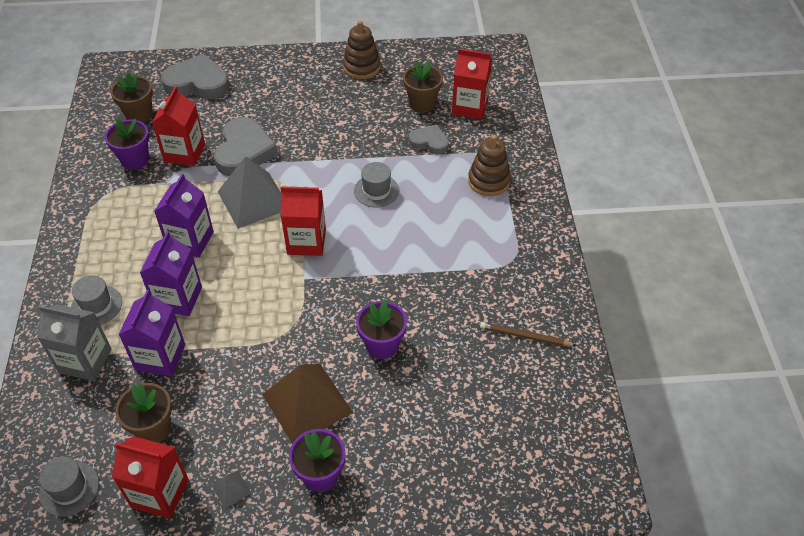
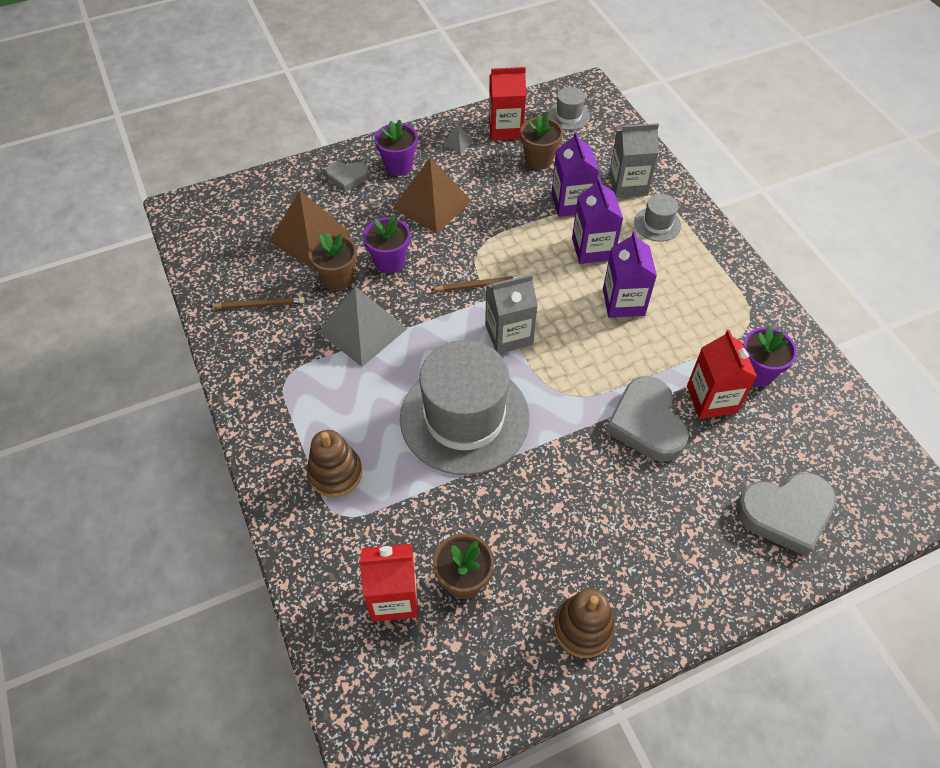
camera: 160 degrees right, 5 degrees up
brown flower pot [110,73,153,123] -> brown flower pot moved to [309,233,357,291]
grey pyramid [218,156,281,229] -> grey pyramid moved to [319,287,407,367]
red carton [281,186,326,256] -> grey carton [485,274,538,354]
grey hat [354,162,399,207] -> grey hat [400,340,530,475], size x2.36
grey heart [409,125,449,155] -> grey heart moved to [326,162,369,192]
none -> brown pyramid [269,190,351,268]
none -> brown pencil [431,275,522,291]

